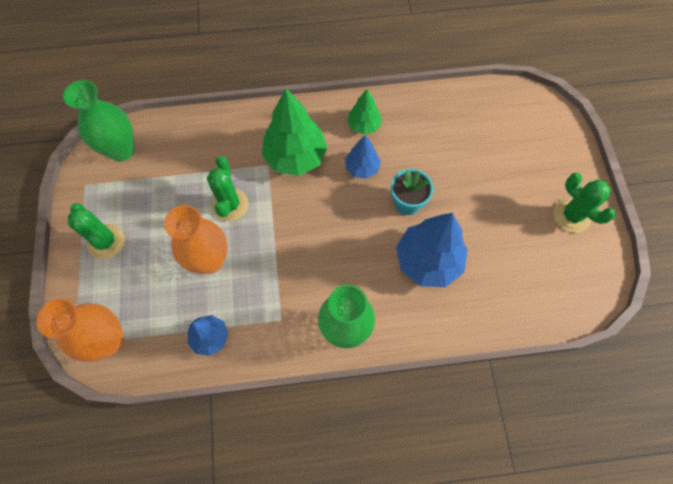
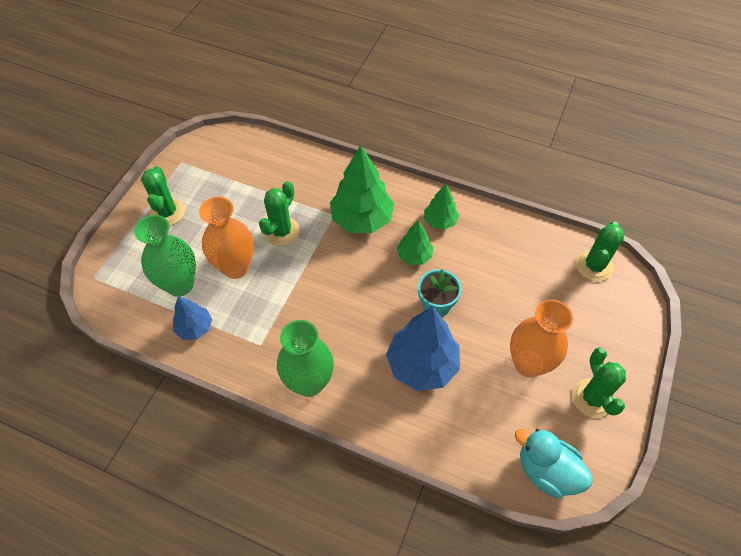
camera: 30 degrees right, 10 degrees down
orange vase [37,298,124,362] -> orange vase moved to [510,299,573,378]
green vase [63,80,135,162] -> green vase moved to [134,215,196,297]
blue tree [345,135,381,178] -> green tree [397,220,433,265]
none -> turquoise duck [515,429,593,498]
none -> green cactus [576,222,624,282]

